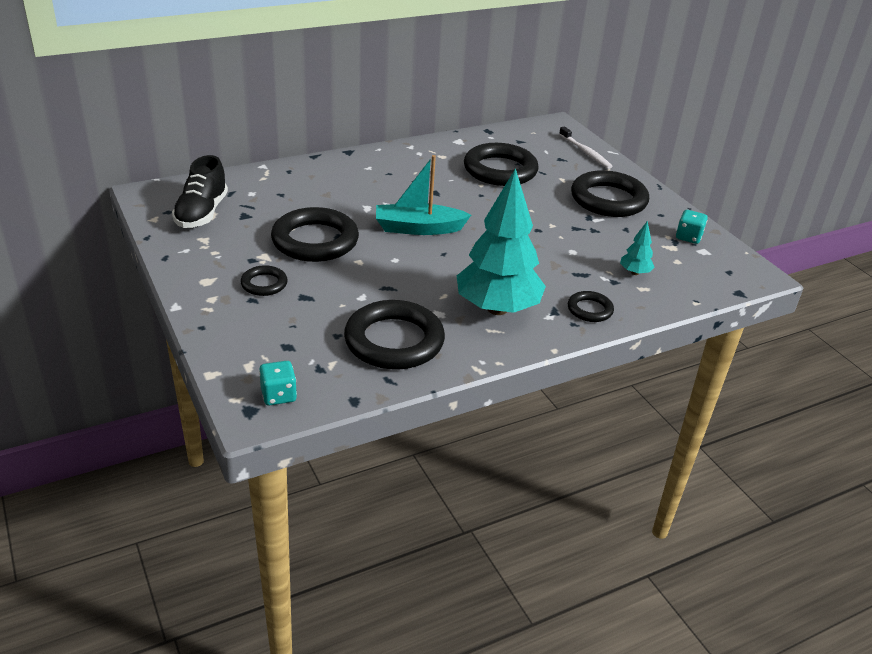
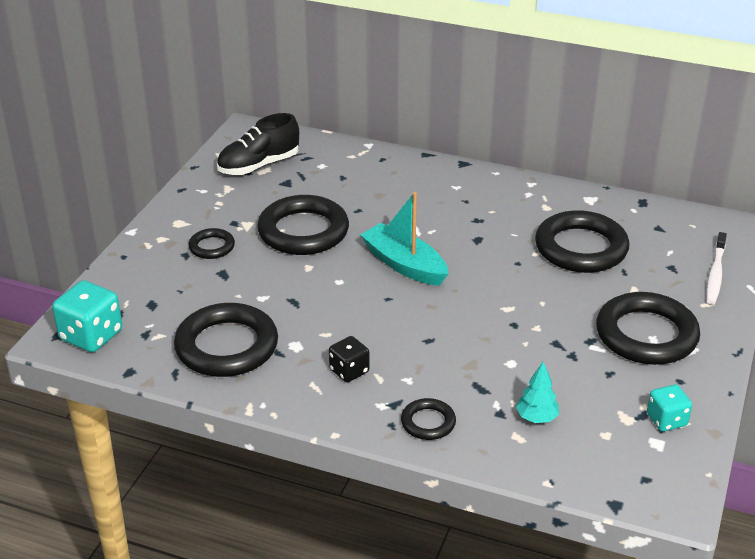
camera: 50 degrees right, 0 degrees up
turquoise dice [259,361,297,405] -> turquoise dice [52,280,122,352], size x1.63
turquoise tree [457,168,546,315] -> black dice [329,336,369,382]

